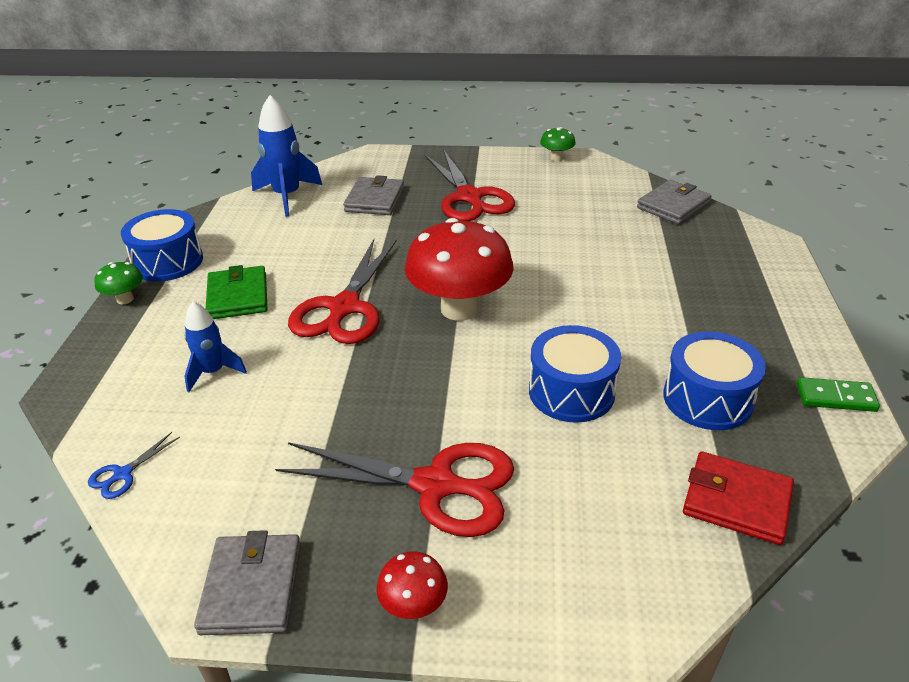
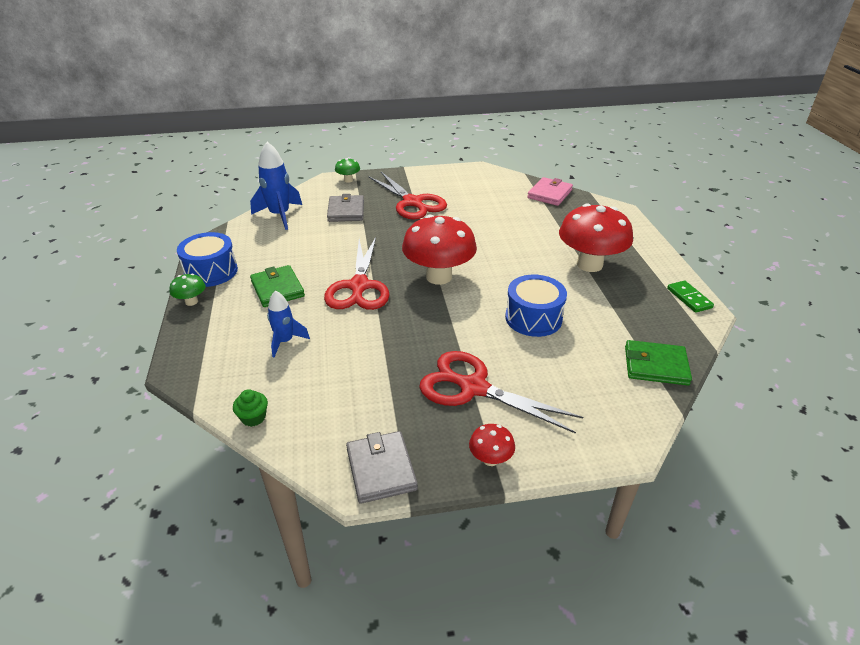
camera: 15 degrees left, 0 degrees up
blue scissors [88,432,180,499] -> green cupcake [233,389,268,427]
red scissors [275,442,514,537] -> red scissors turned 150 degrees counterclockwise [419,351,583,434]
green mushroom [540,127,576,161] -> green mushroom moved to [335,158,360,183]
grey wallet [637,180,711,224] -> pink wallet [527,177,573,206]
blue drum [663,331,766,430] -> none
red wallet [683,451,794,545] -> green wallet [625,340,692,386]
green domino [797,377,880,412] -> green domino turned 75 degrees clockwise [667,281,714,313]
none -> red mushroom [559,203,633,272]

